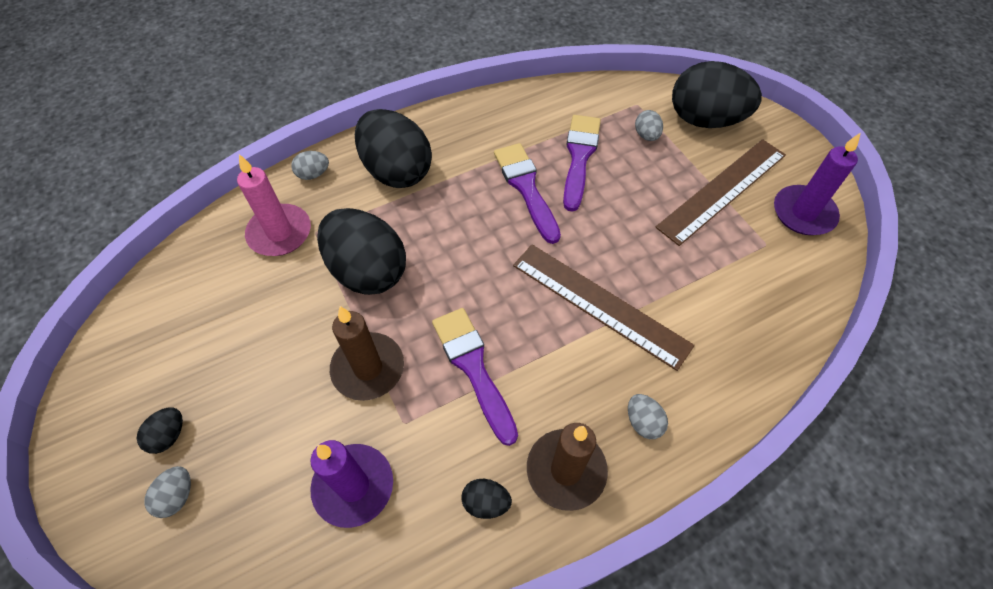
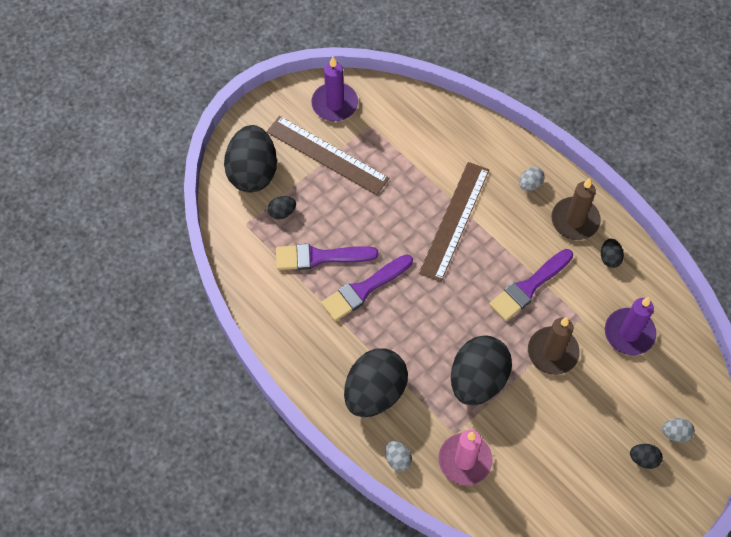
camera: 105 degrees left, 5 degrees up
grey egg [635,110,663,141] -> black egg [268,196,296,219]

